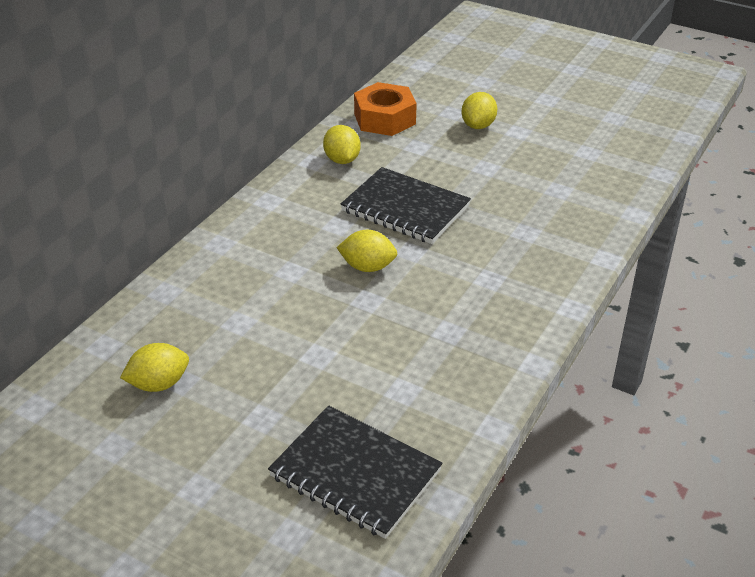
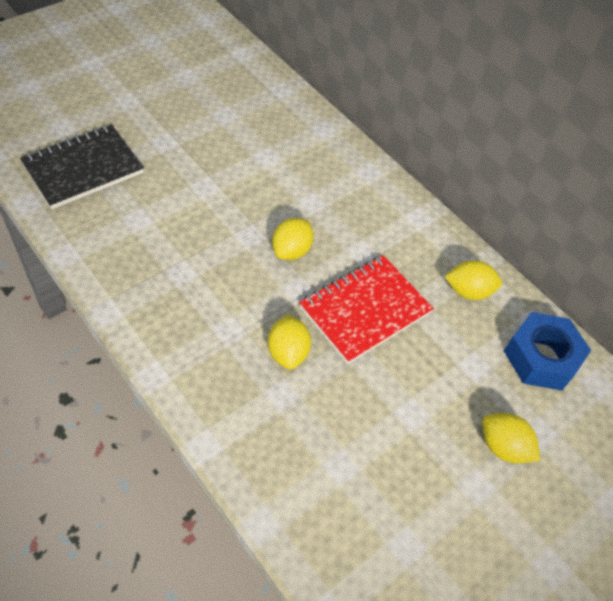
camera: 105 degrees right, 15 degrees up
yellow lemon [120,343,189,392] -> yellow lemon moved to [268,314,311,369]
black notebook [341,167,471,244] -> red notebook [299,255,434,364]
orange nut [354,82,417,136] -> blue nut [504,312,591,391]

